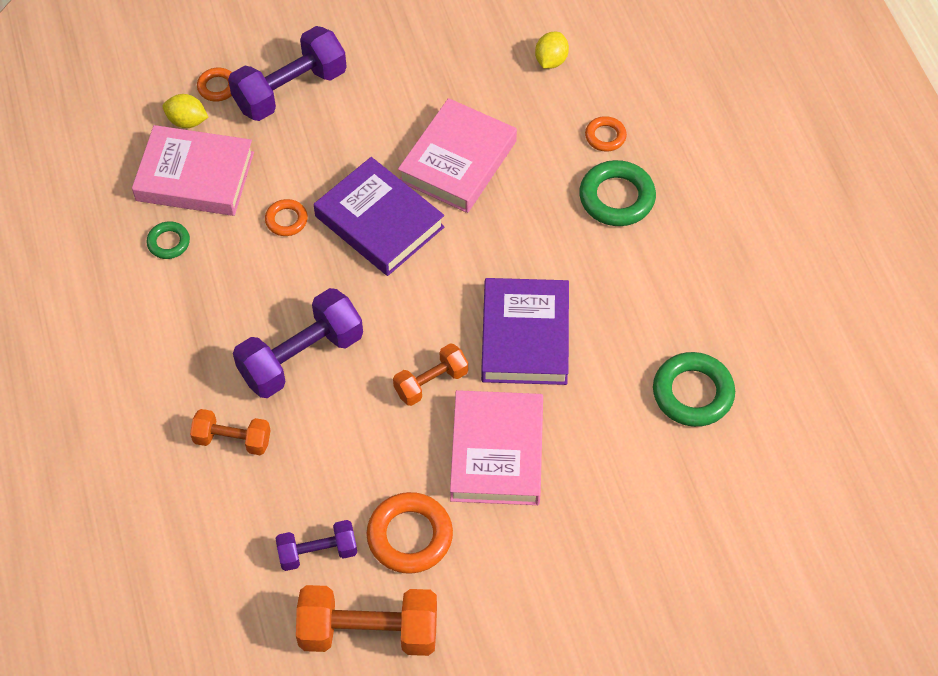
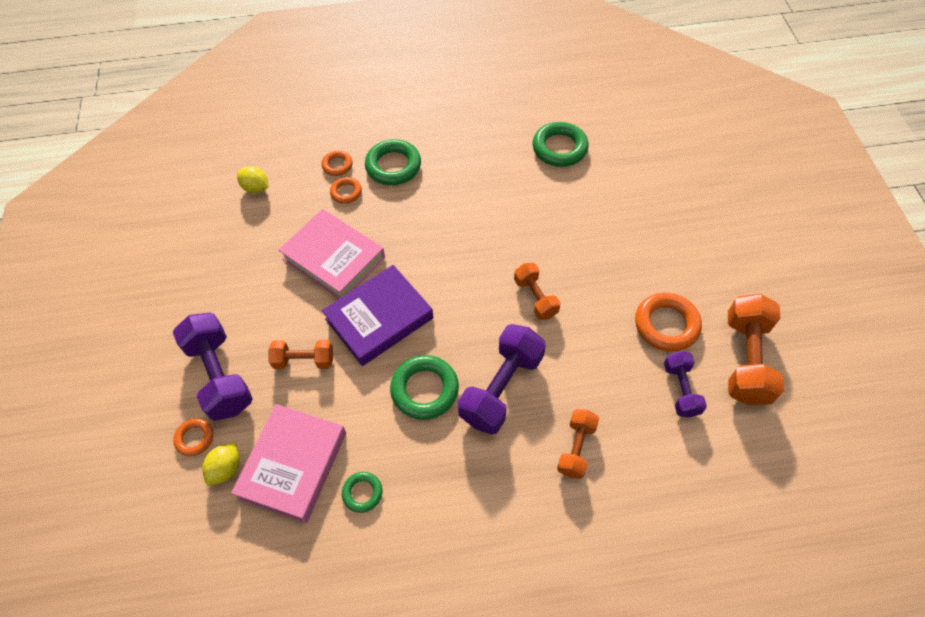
camera: 80 degrees left, 0 degrees up
purple dumbbell [233,288,363,398] -> purple dumbbell turned 60 degrees clockwise [458,324,546,435]
orange ring [265,199,308,236] -> orange ring moved to [330,177,362,204]
pink book [450,390,543,505] -> none
purple book [481,278,569,385] -> none
none -> orange dumbbell [268,340,333,369]
none -> green ring [390,355,459,420]

